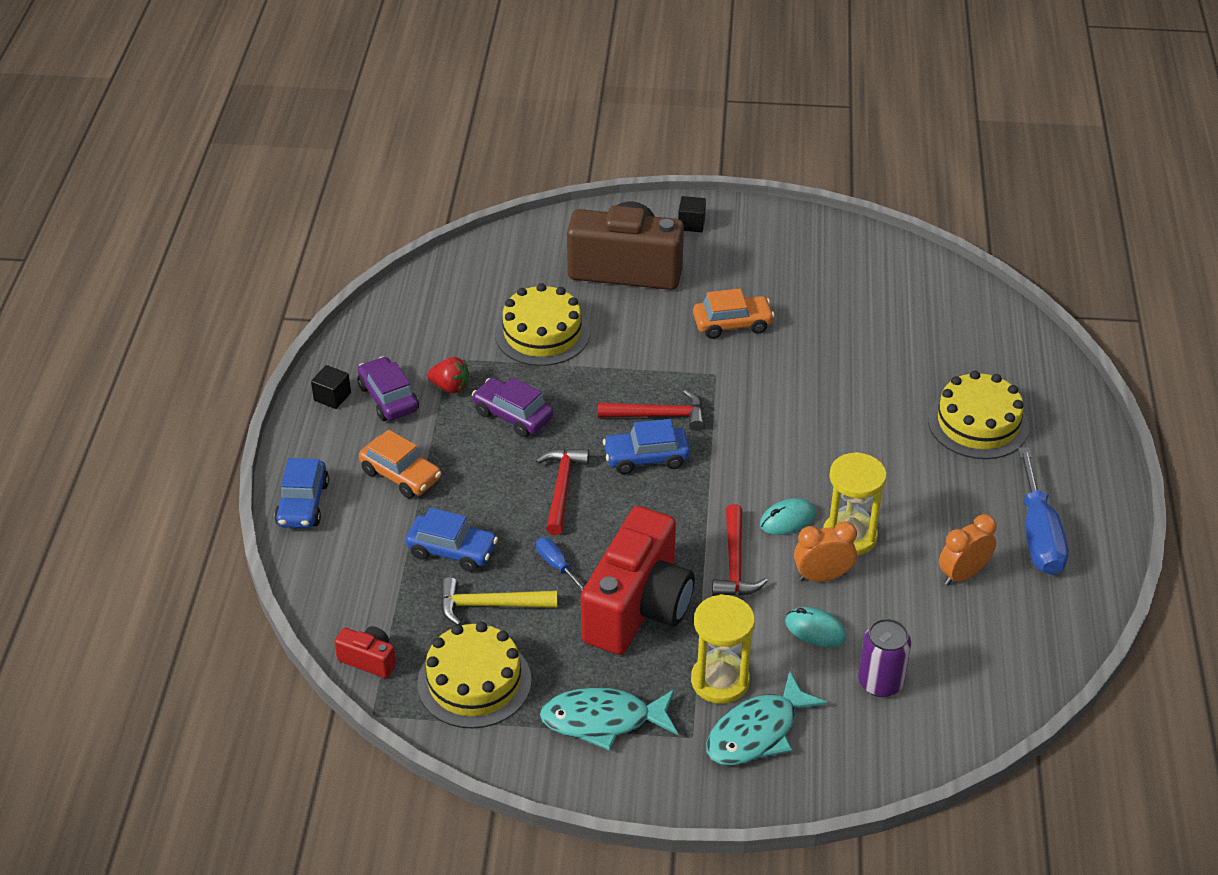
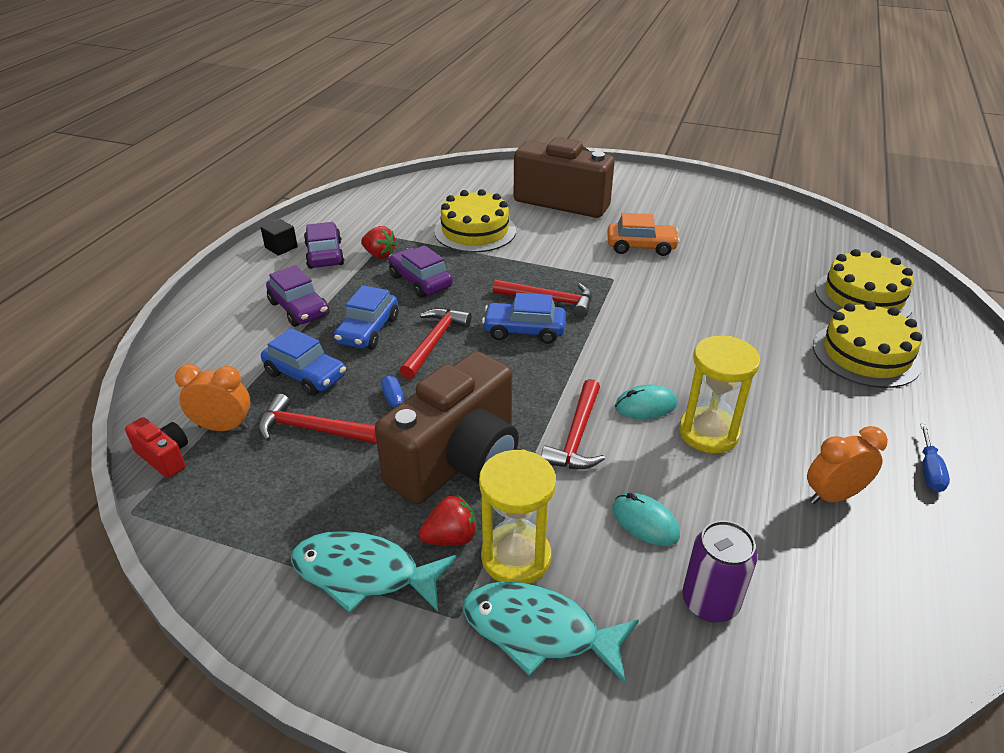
camera: 15 degrees right, 5 degrees down
blue car [274,458,329,528] -> blue car moved to [334,285,398,349]
orange car [359,430,441,498] -> purple car [266,265,329,327]
yellow cake [417,622,532,729] -> yellow cake moved to [815,249,914,318]
yellow hammer [441,577,557,625] -> red hammer [258,394,377,444]
red camera [581,506,695,655] -> brown camera [375,351,519,504]
black cube [678,196,706,232] -> none
turquoise fish [706,671,828,765] -> turquoise fish turned 45 degrees clockwise [463,582,639,683]
orange clock [794,521,857,582] -> orange clock moved to [175,364,250,431]
blue screwdriver [1018,447,1068,575] -> blue screwdriver [920,424,950,492], size x0.49
none -> red strawberry [419,495,477,545]

